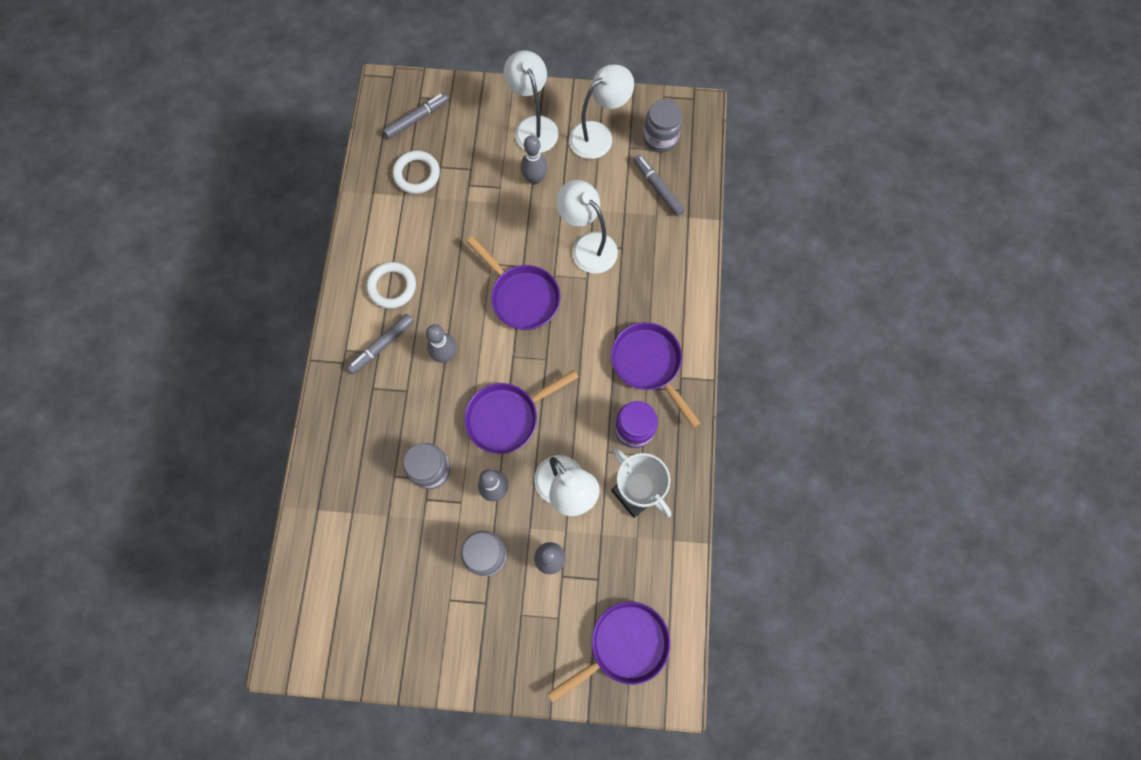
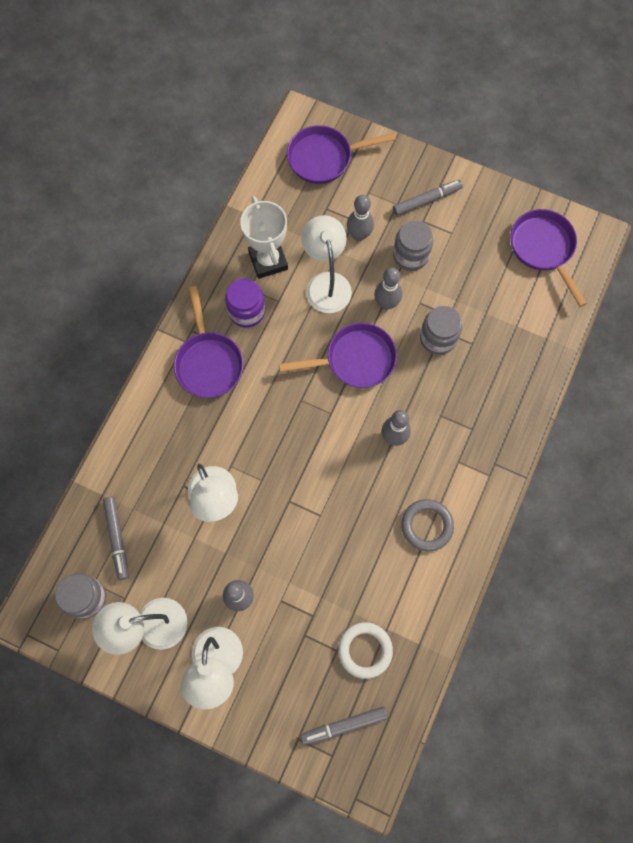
camera: 160 degrees left, 0 degrees up
grey marker [347,314,414,374] -> grey marker moved to [393,180,463,216]
white ring [366,262,416,309] -> grey ring [401,499,454,551]
purple pan [467,236,560,330] -> purple pan moved to [510,209,587,307]

